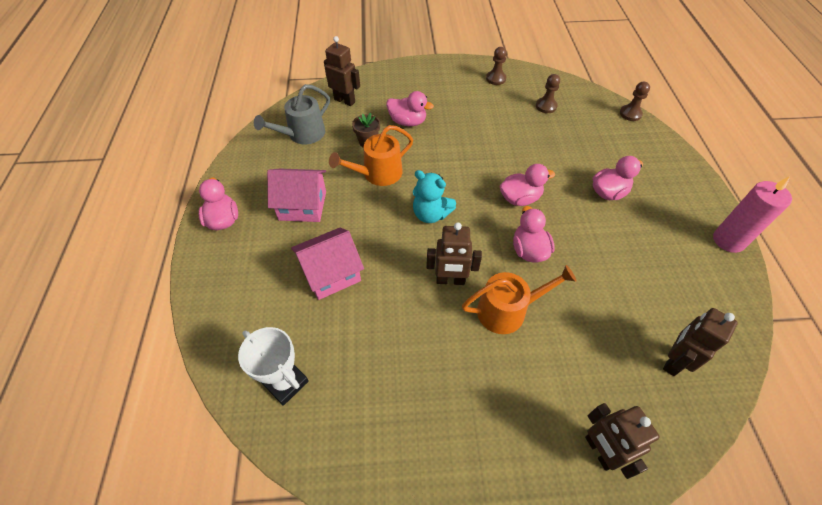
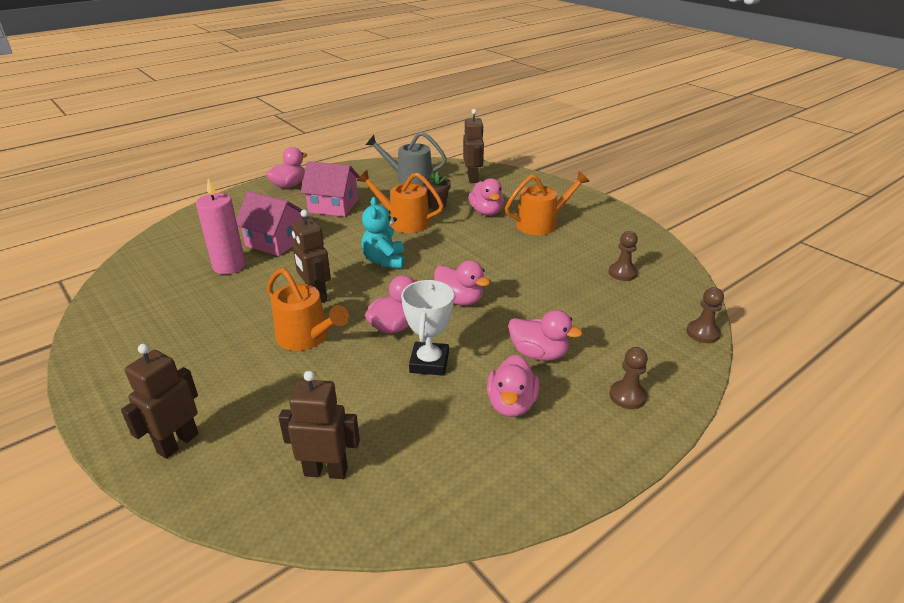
camera: 55 degrees right, 20 degrees down
white trophy [238,327,309,406] -> white trophy moved to [401,280,454,376]
pink house [267,168,326,222] -> pink house turned 45 degrees counterclockwise [300,161,360,217]
brown pawn [486,47,507,85] -> brown pawn moved to [610,347,648,409]
pink candle [713,176,792,253] -> pink candle moved to [196,178,246,274]
none -> pink duck [487,354,539,417]
none -> orange watering can [505,171,589,235]

